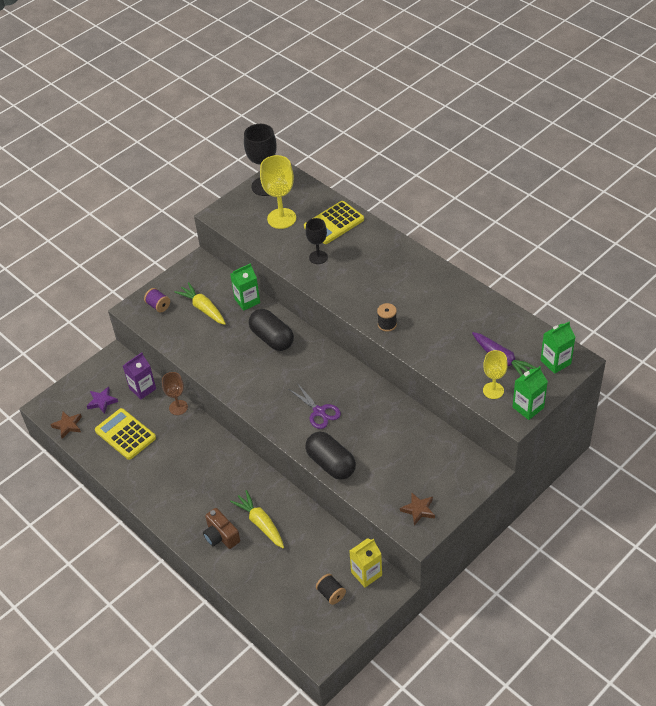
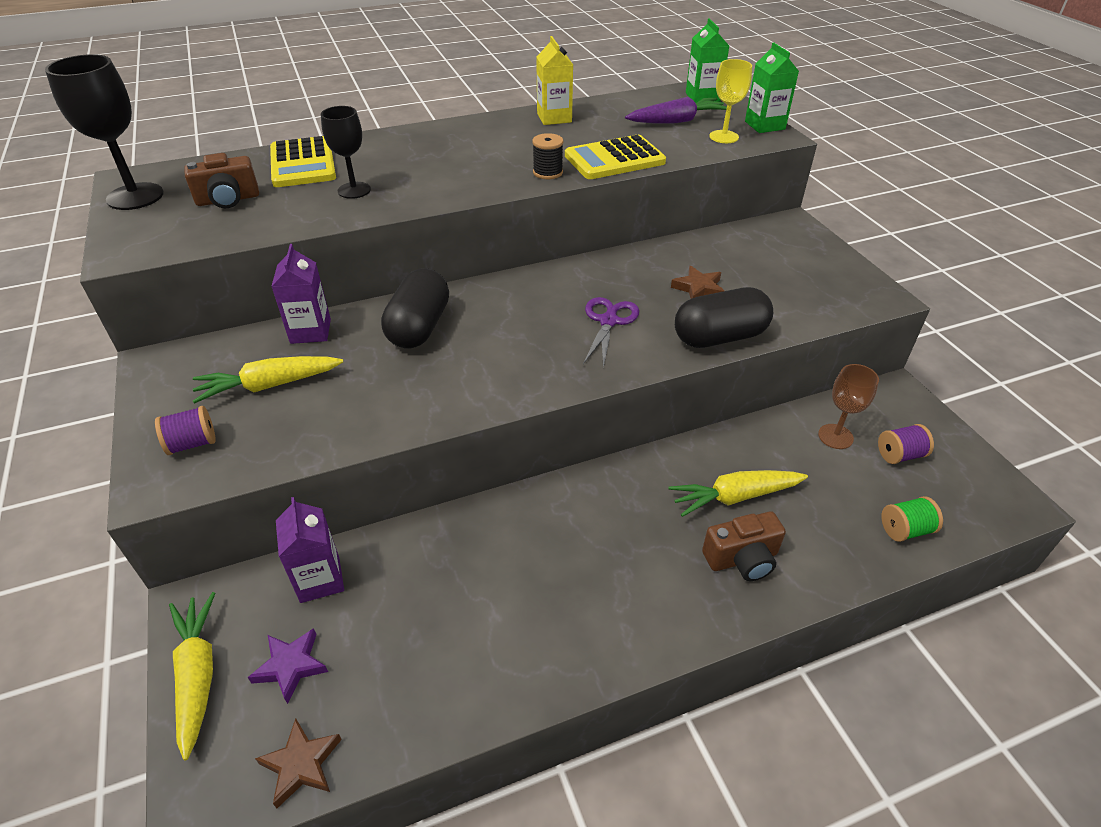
camera: 70 degrees left, 5 degrees down
yellow calculator [95,408,156,460] -> yellow calculator moved to [565,135,666,179]
brown goblet [162,372,188,415] -> brown goblet moved to [818,364,879,449]
green carton [230,263,260,311] -> purple carton [271,244,331,344]
black capsule [249,309,294,351] -> black capsule turned 60 degrees counterclockwise [381,268,449,348]
yellow goblet [260,155,296,229] -> brown camera [184,153,259,208]
purple scissors [289,383,341,429] -> purple scissors turned 60 degrees counterclockwise [583,297,639,368]
black spool [316,574,346,605] -> purple spool [878,424,934,464]
yellow carton [349,538,382,588] -> yellow carton moved to [536,36,573,125]
brown star [400,492,435,526] -> brown star moved to [671,266,724,299]
none -> yellow carrot [169,592,215,760]
none -> green spool [881,496,943,542]

